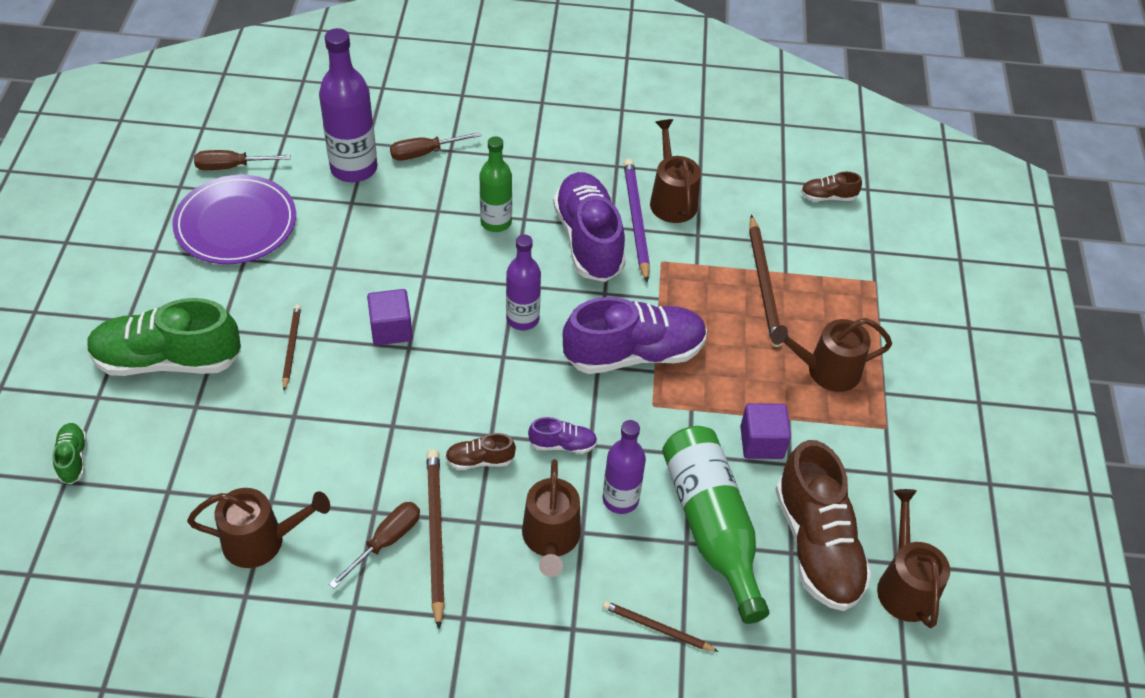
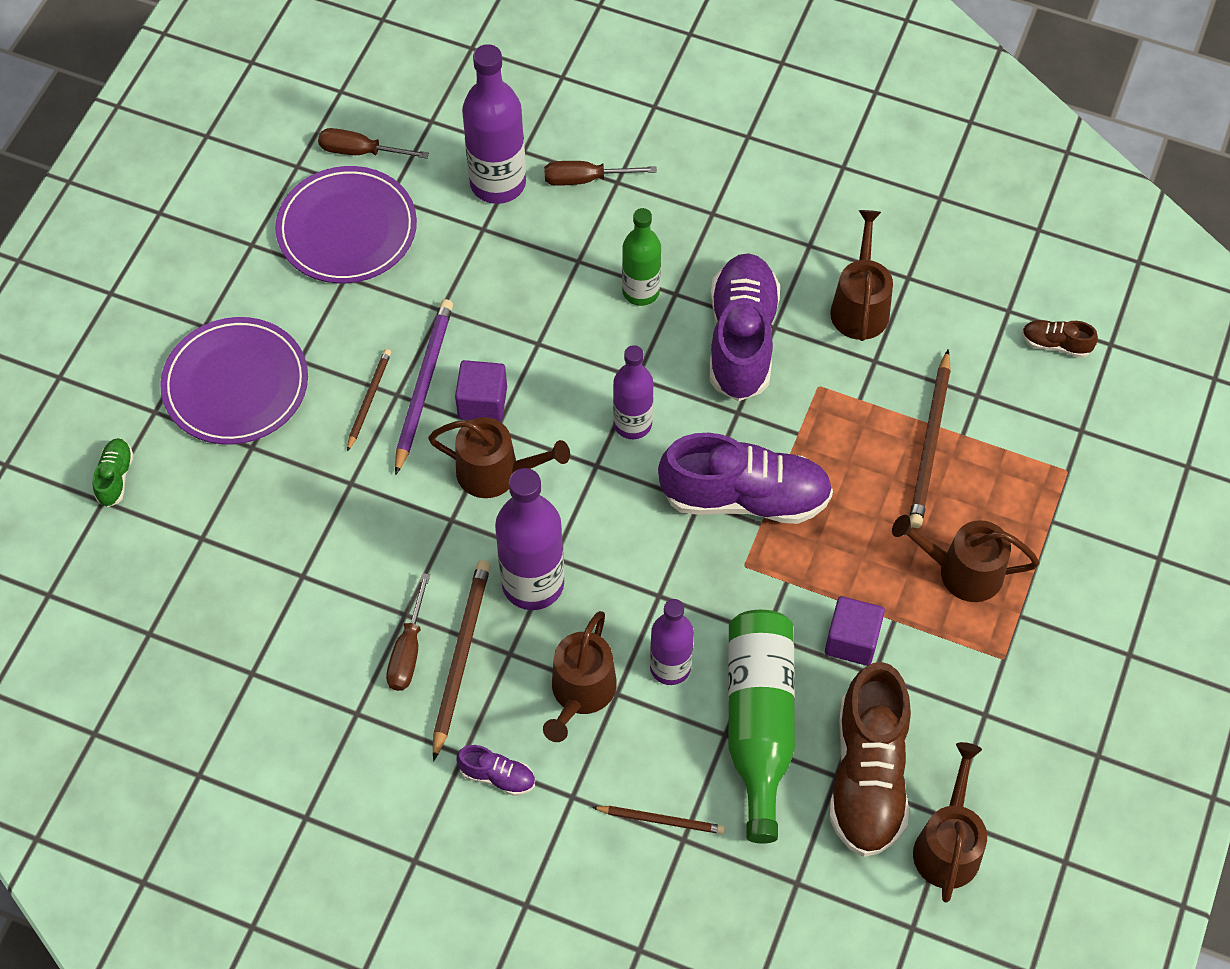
camera: 20 degrees right, 10 degrees up
green shoe [87,298,241,376] -> purple plate [160,317,308,445]
brown watering can [187,488,330,568] -> brown watering can moved to [428,417,570,498]
brown screwdriver [329,502,420,589] -> brown screwdriver turned 135 degrees clockwise [386,573,430,691]
brown shoe [445,433,516,470] -> purple bottle [495,468,564,610]
purple shoe [528,417,597,454] -> purple shoe moved to [456,745,535,796]
brown pencil [603,601,719,652] -> brown pencil turned 150 degrees clockwise [592,806,725,834]
purple pencil [624,159,650,282] -> purple pencil moved to [395,299,453,475]

